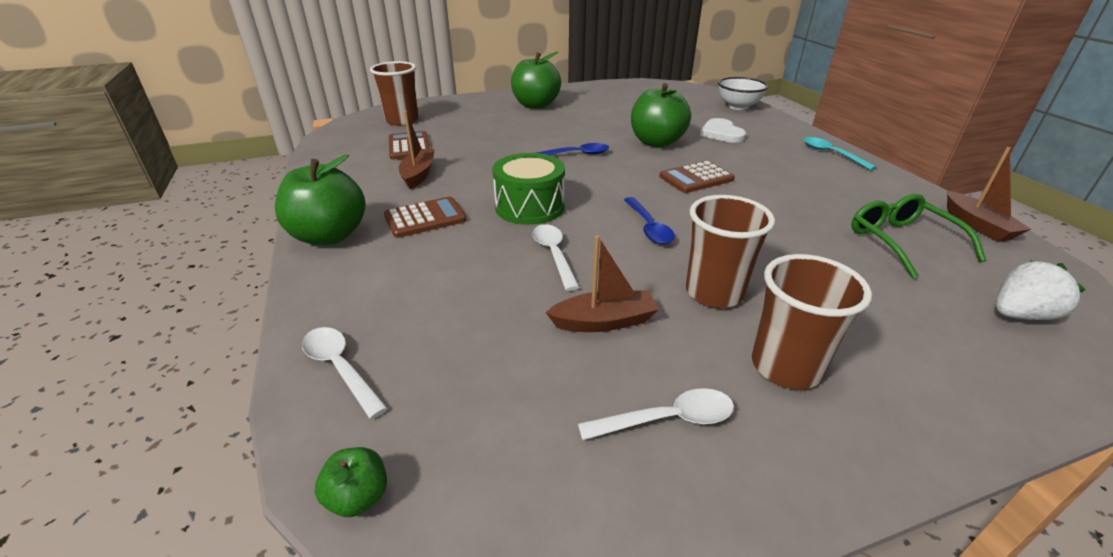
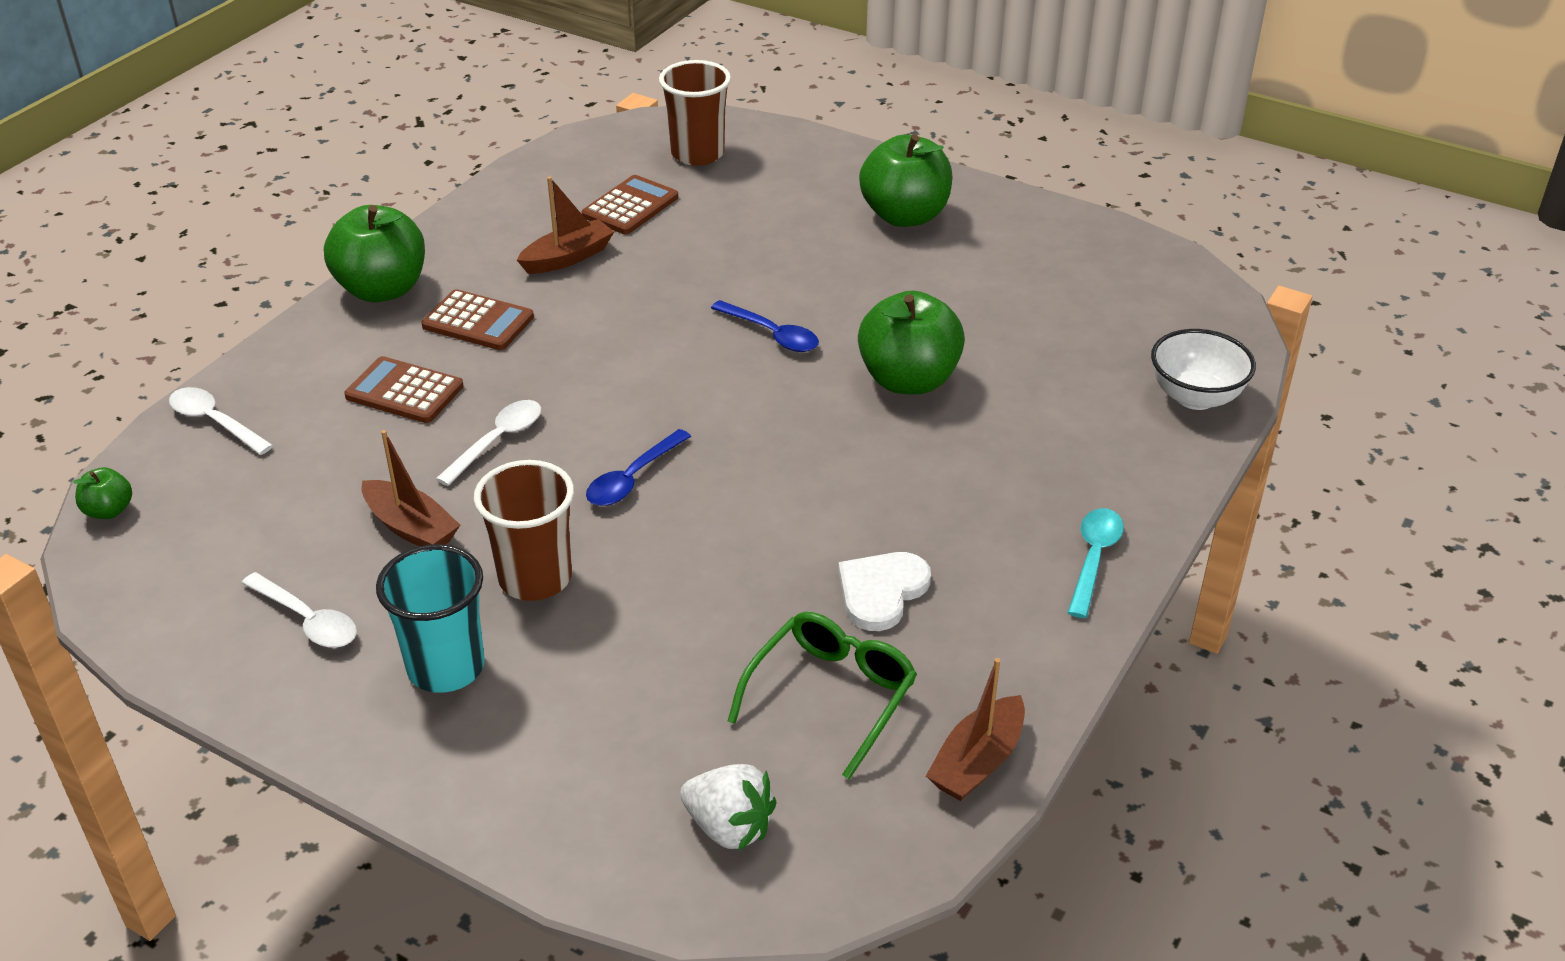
camera: 50 degrees right, 5 degrees up
white spoon [302,327,388,419] -> white spoon turned 60 degrees counterclockwise [169,387,274,455]
green drum [492,153,565,225] -> none
brown calculator [659,161,735,193] -> brown calculator moved to [344,356,464,423]
white heart [700,118,746,143] -> white heart moved to [838,552,931,631]
brown cup [752,254,872,389] -> turquoise cup [376,544,485,693]

